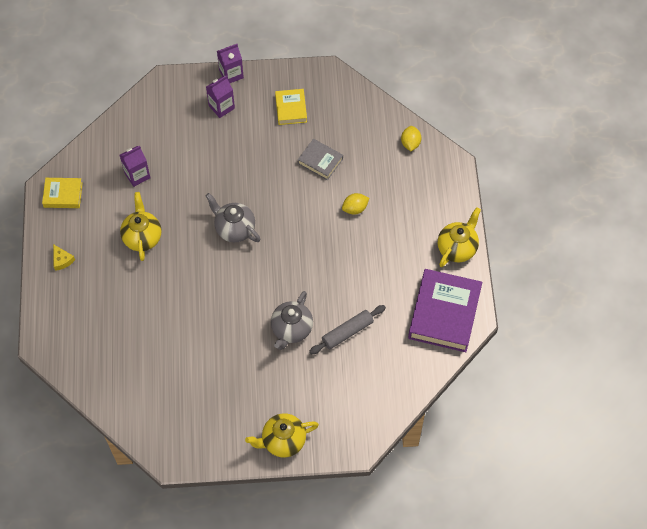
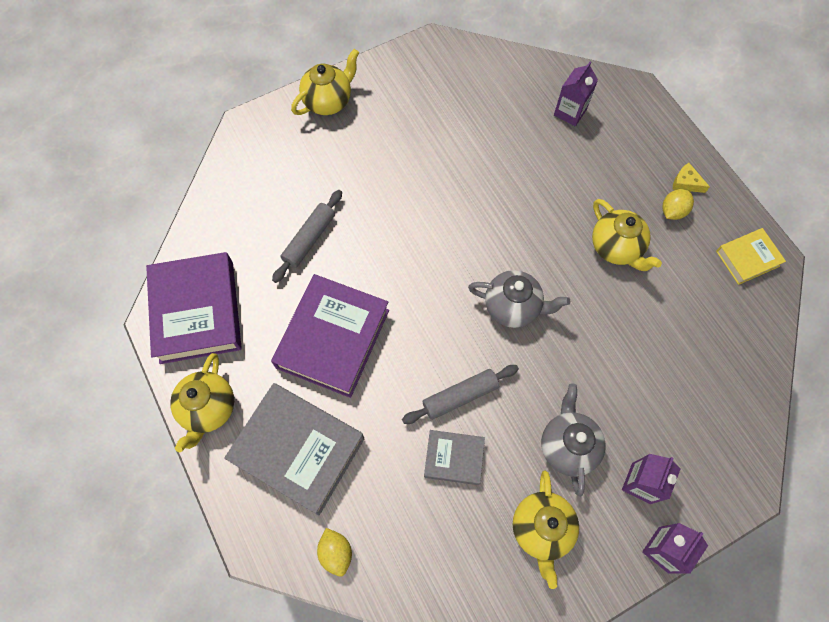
camera: 155 degrees right, 5 degrees up
purple carton [120,146,150,187] -> purple carton moved to [554,62,598,126]
grey teapot [271,291,313,350] -> grey teapot moved to [541,383,606,497]
yellow book [275,89,307,125] -> yellow teapot [513,471,579,589]
yellow lemon [342,193,369,215] -> yellow lemon moved to [662,189,694,220]
none -> grey book [224,383,364,515]
none -> purple book [271,274,389,398]
none -> grey rolling pin [402,365,519,424]

